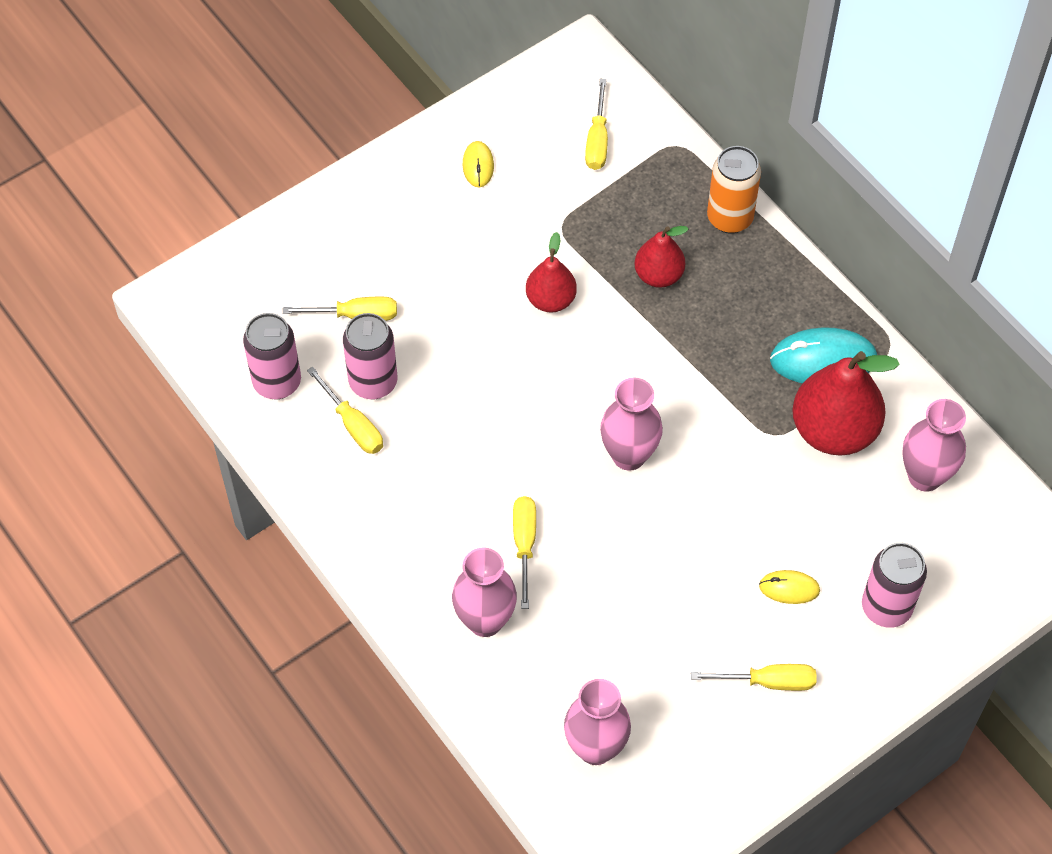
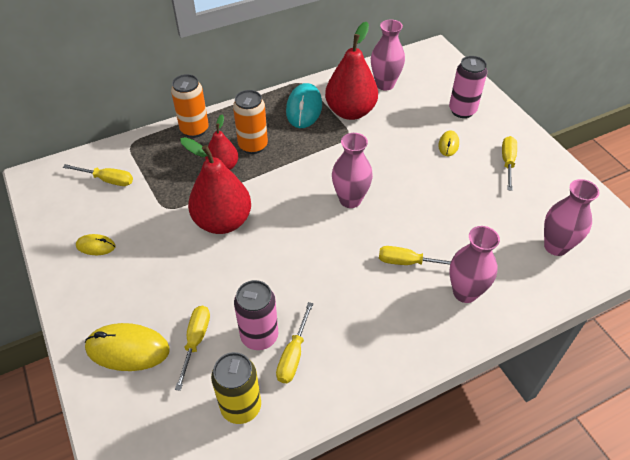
camera: 80 degrees left, 10 degrees down
pink can [243,313,301,400] -> yellow can [211,352,261,424]
yellow screwdriver [307,367,383,454] -> yellow screwdriver turned 135 degrees clockwise [276,302,313,383]
red pear [526,232,577,313] -> red pear [180,137,251,234], size x1.73
none -> yellow mouse [85,323,170,371]
none -> orange can [233,90,268,154]

